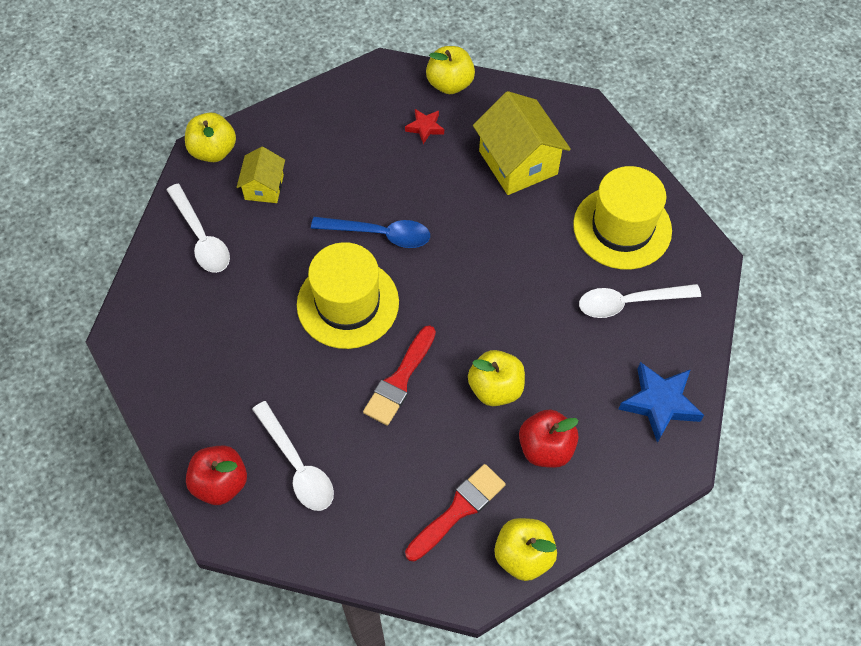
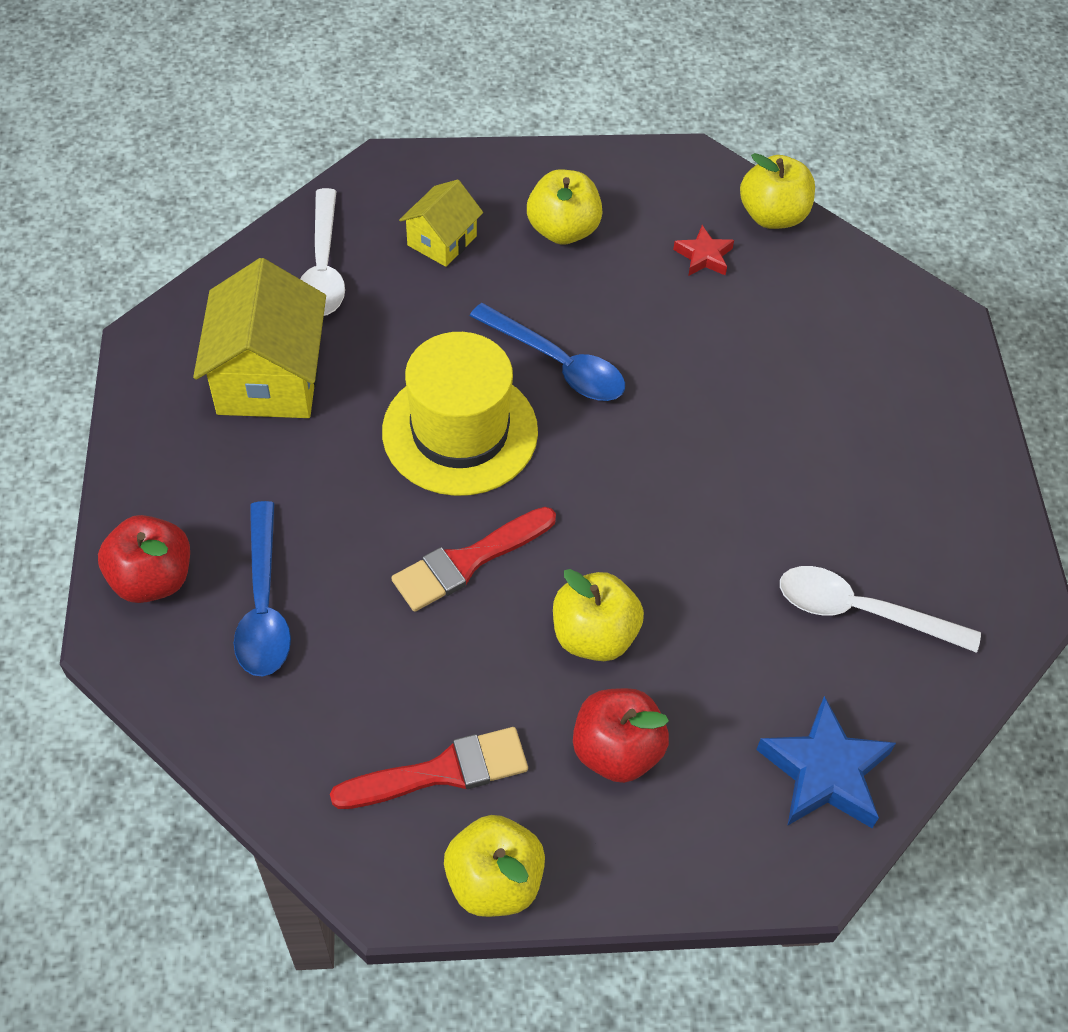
camera: 25 degrees right, 5 degrees down
yellow apple [185,112,236,162] -> yellow apple moved to [527,170,603,245]
white spoon [252,401,334,511] -> blue spoon [234,501,291,677]
yellow house [473,91,571,195] -> yellow house moved to [193,258,326,418]
yellow hat [573,166,672,270] -> none

